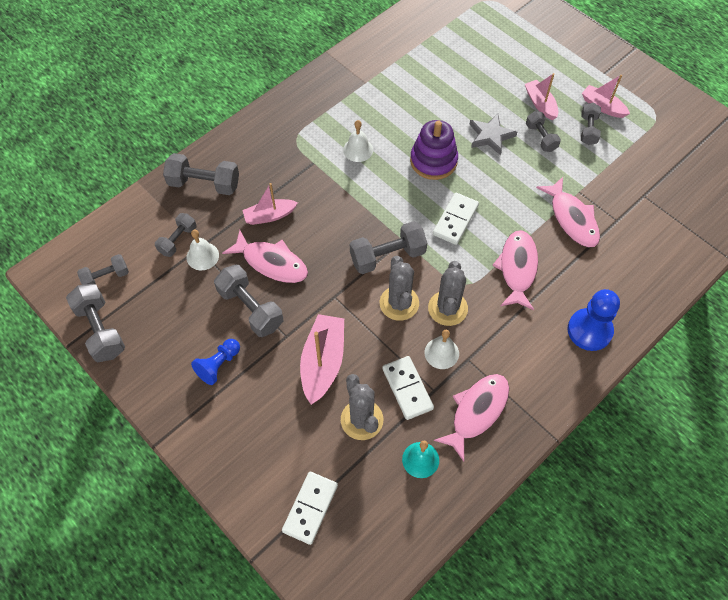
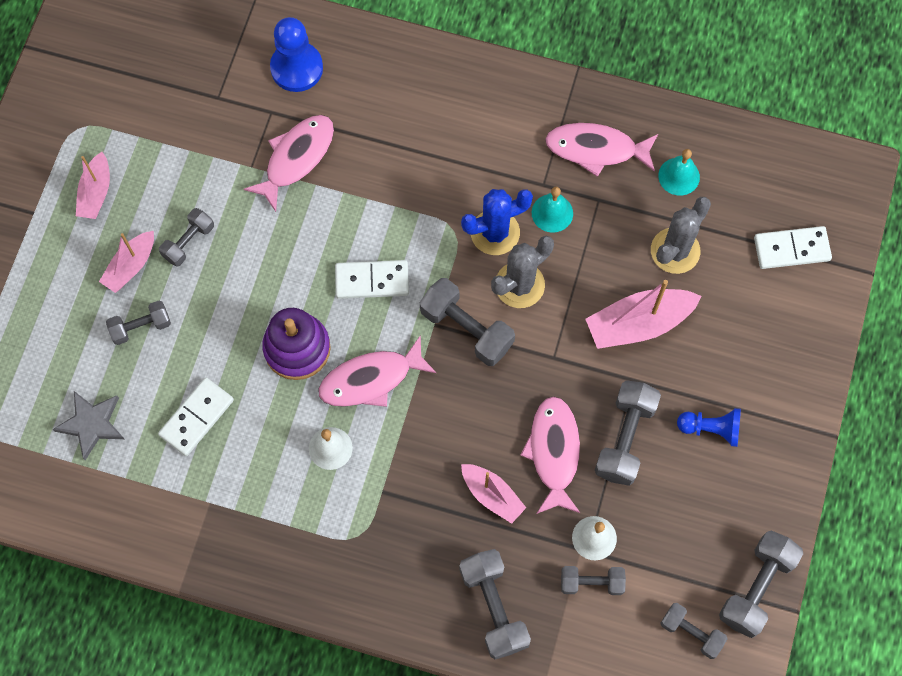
camera: 120 degrees left, 10 degrees up
white domino [382,356,434,420] -> white domino moved to [158,378,234,456]
white bell [425,330,459,369] -> turquoise bell [532,187,573,233]
grey cactus [428,261,468,326] -> blue cactus [461,189,533,255]
grey star [470,113,517,155] -> grey star moved to [53,391,124,460]
pink fish [492,230,538,310] -> pink fish moved to [318,335,437,407]
blue pawn [568,289,620,351] -> blue pawn moved to [270,17,323,92]
grey dumbbell [581,103,601,145] -> grey dumbbell moved to [106,301,171,345]

